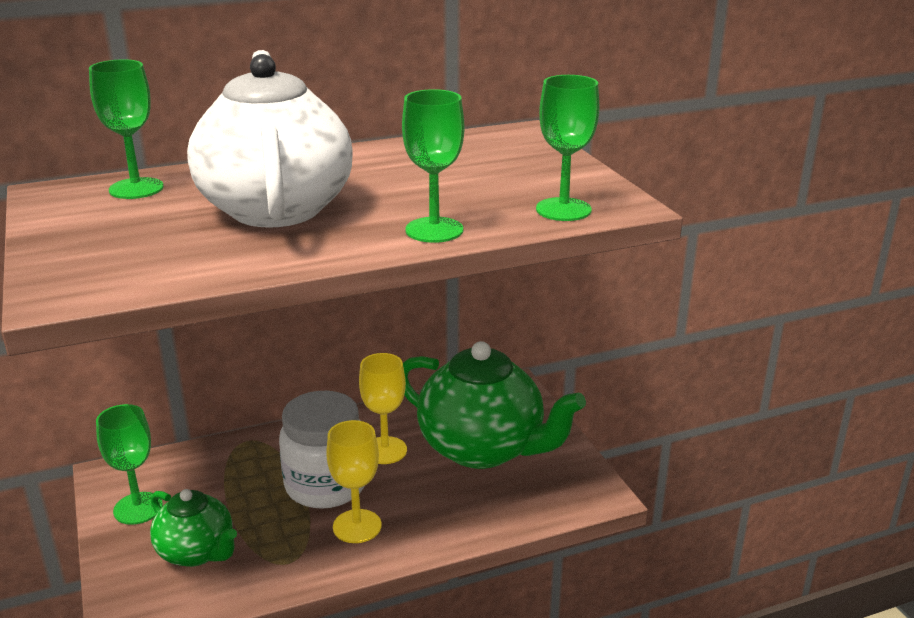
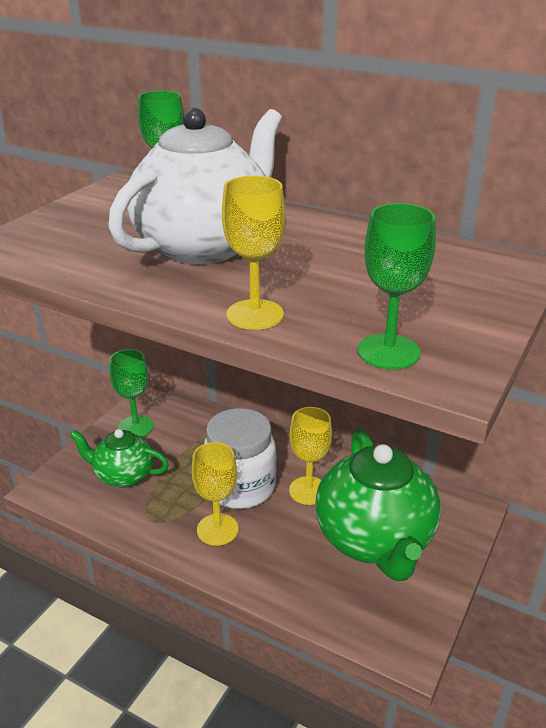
camera: 50 degrees right, 5 degrees up
green teapot [150,489,237,567] -> green teapot turned 105 degrees clockwise [69,429,169,488]
green goblet [402,89,464,243] -> yellow goblet [222,176,285,330]

